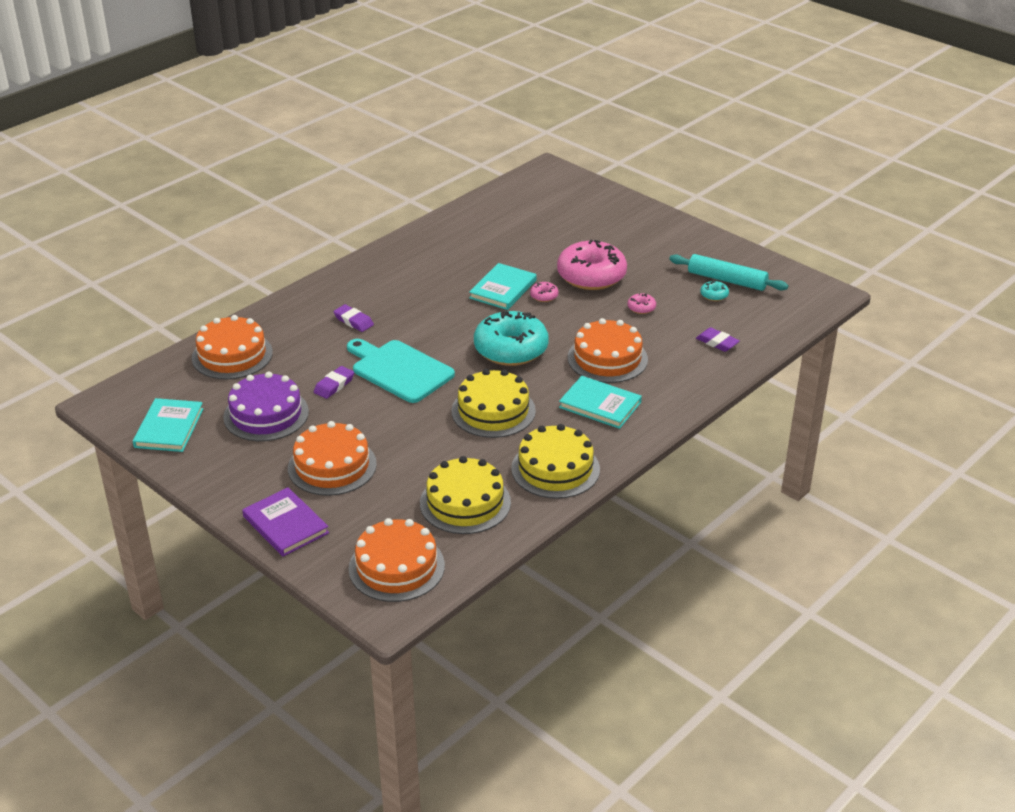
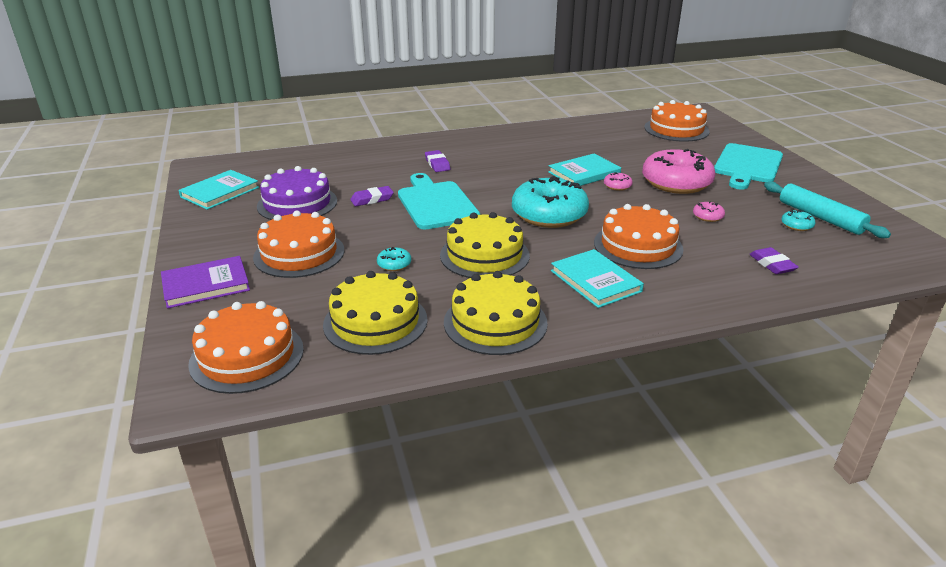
camera: 30 degrees right, 5 degrees down
orange cake [192,315,273,379] -> orange cake moved to [644,100,710,142]
purple book [242,487,329,557] -> purple book turned 75 degrees clockwise [161,256,250,309]
none -> turquoise donut [377,247,411,271]
none -> turquoise cutting board [714,143,783,190]

